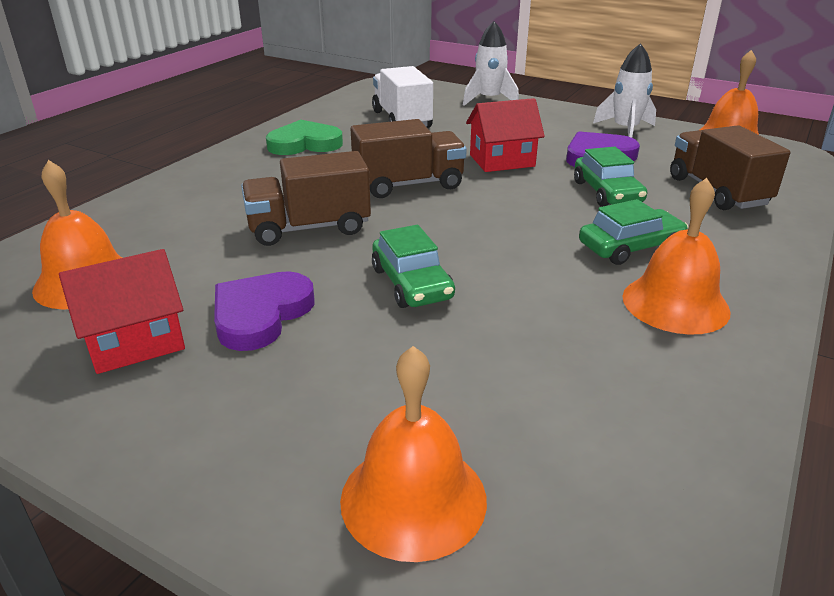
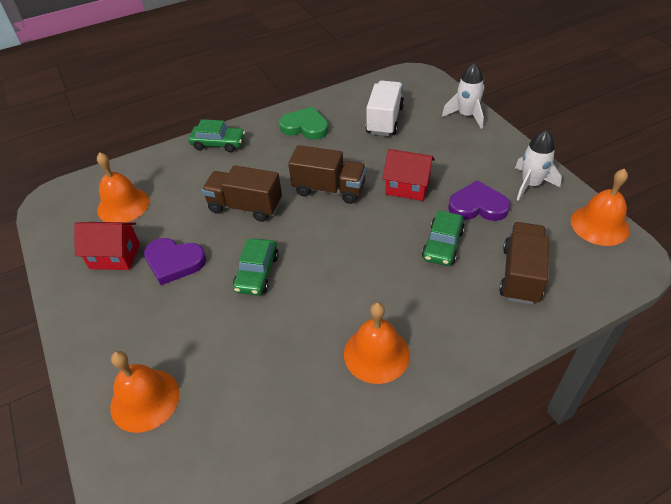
camera: 35 degrees right, 15 degrees up
purple heart [214,271,314,351] -> purple heart turned 135 degrees counterclockwise [144,238,206,285]
green car [579,199,688,265] -> green car moved to [188,119,245,152]

